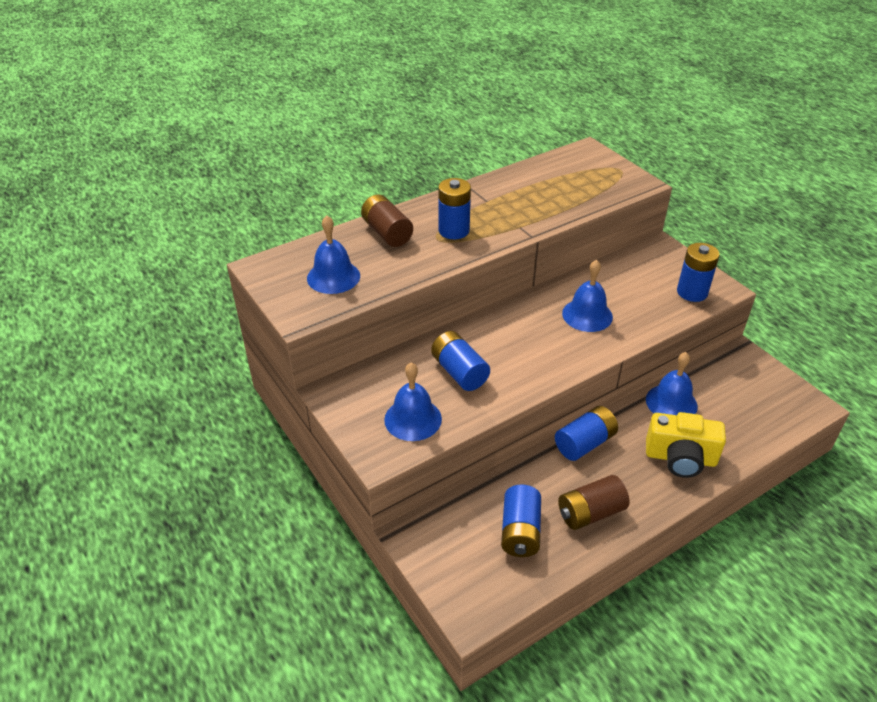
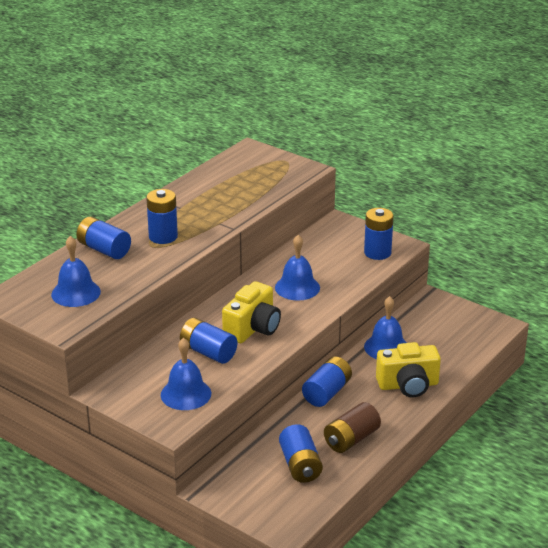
camera: 20 degrees left, 10 degrees down
brown battery [361,195,413,247] -> blue battery [76,217,131,259]
none -> yellow camera [222,281,281,343]

